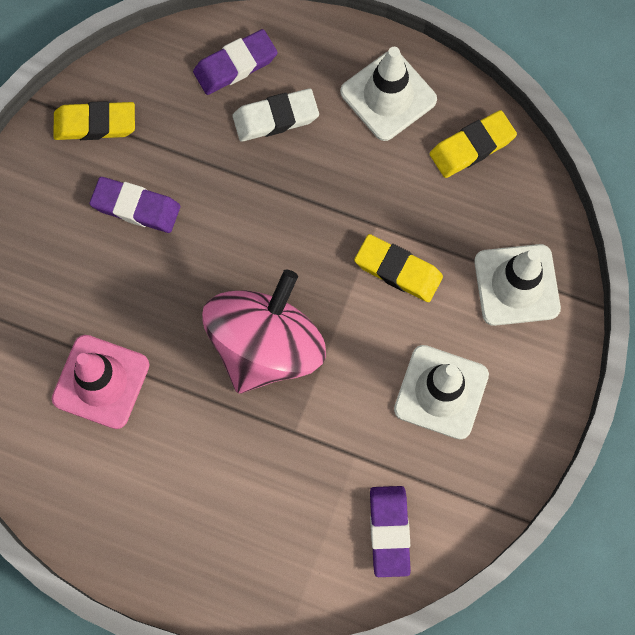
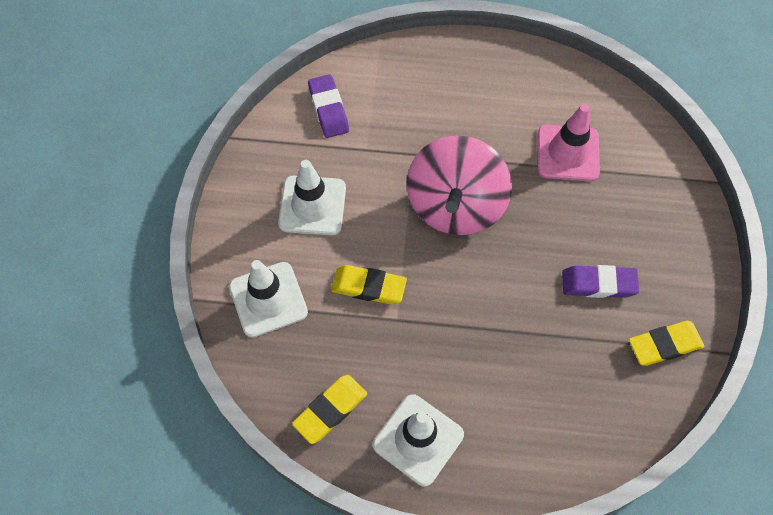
camera: 165 degrees right, 10 degrees down
purple eraser [193,29,278,95] -> none
white eraser [233,88,319,142] -> none

